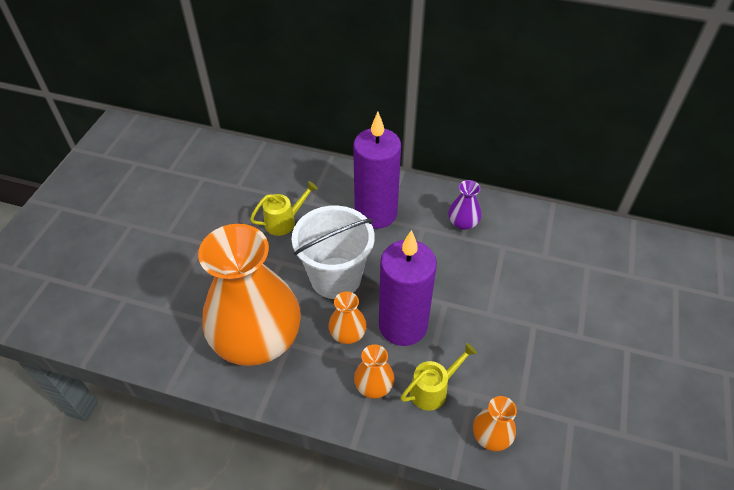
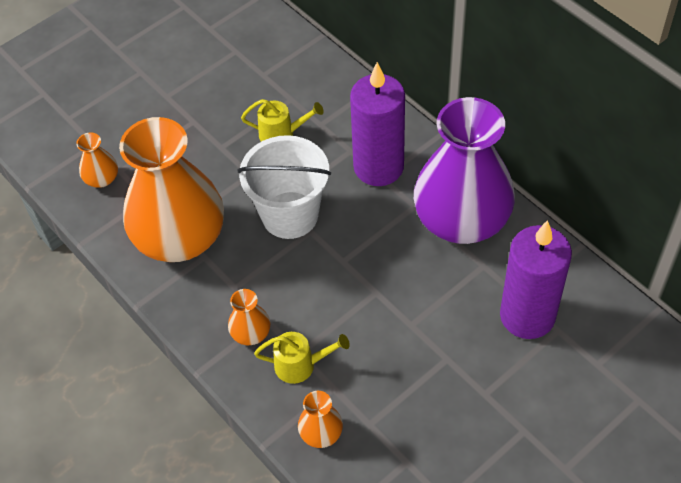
camera: 35 degrees right, 5 degrees up
orange vase [328,291,367,344] -> orange vase moved to [76,133,118,188]
purple candle [379,230,437,346] -> purple candle moved to [500,220,572,339]
purple vase [448,180,482,230] -> purple vase [414,97,515,244], size x2.46

